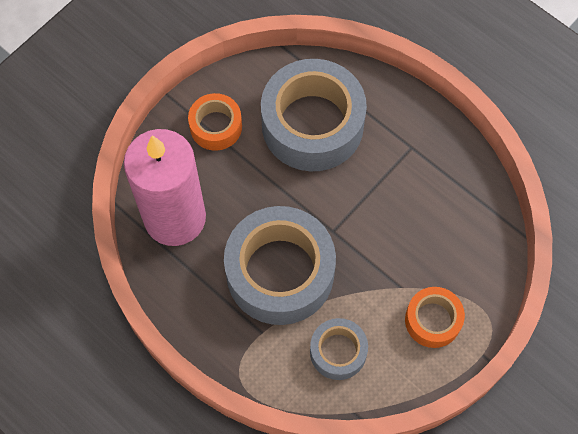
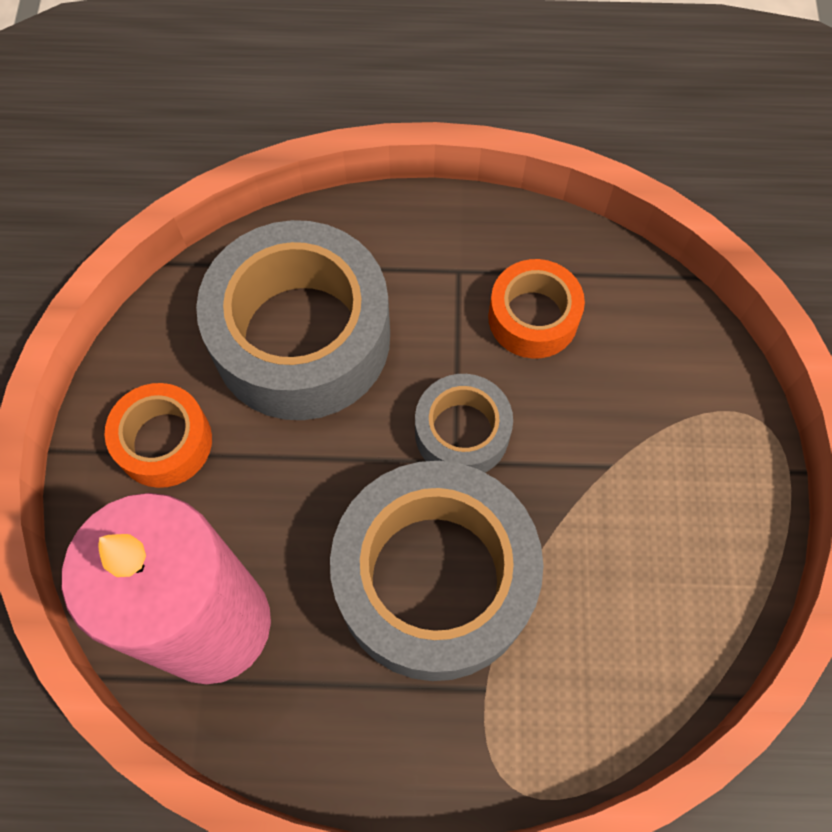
camera: 40 degrees left, 0 degrees up
grey tape [310,318,368,380] -> grey tape moved to [415,374,513,473]
orange tape [405,287,465,348] -> orange tape moved to [488,259,585,359]

